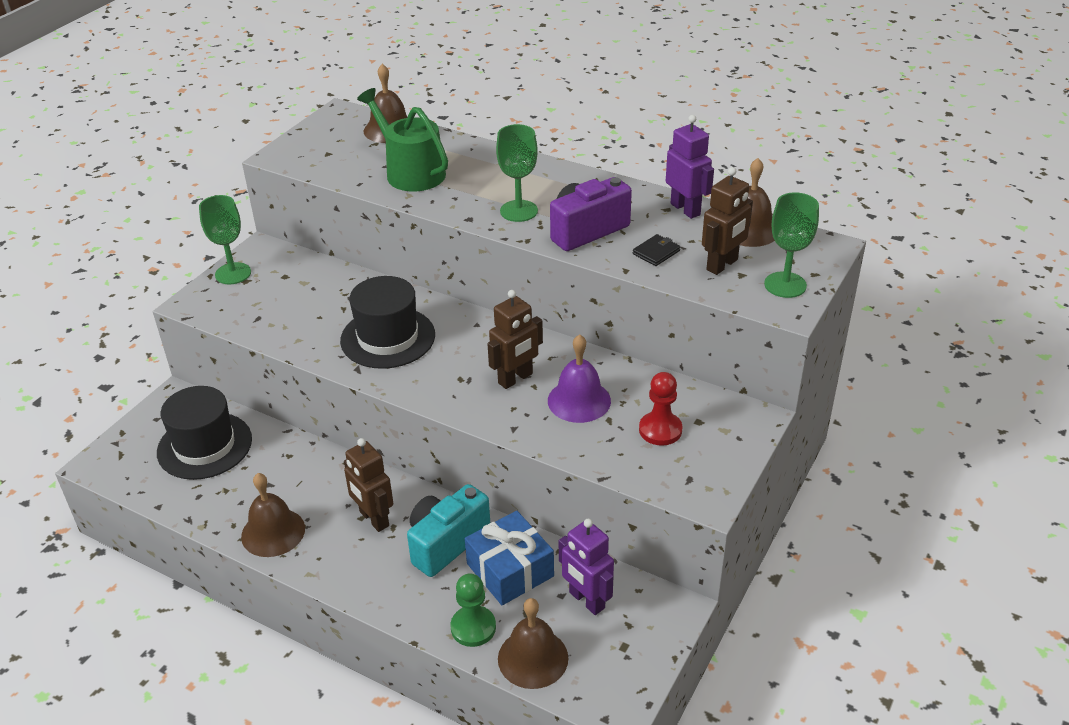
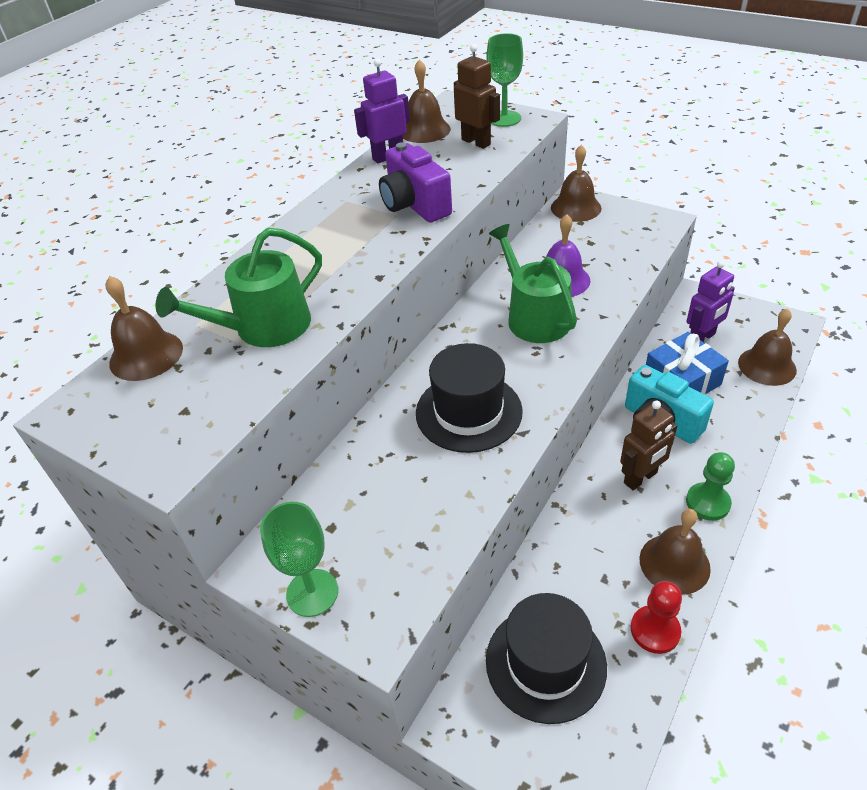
camera: 85 degrees left, 5 degrees up
green pawn [451,574,496,647] -> green pawn moved to [686,452,735,521]
brown robot [488,290,543,389] -> green watering can [489,224,577,343]
green goblet [496,124,538,222] -> none
black wallet [633,234,680,266] -> none
red pawn [639,372,682,446] -> red pawn moved to [631,581,682,654]
none -> brown bell [551,145,602,222]

